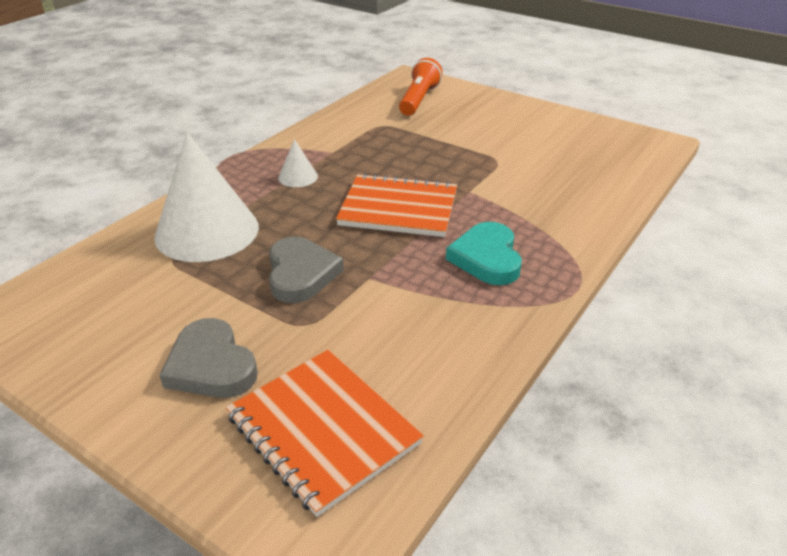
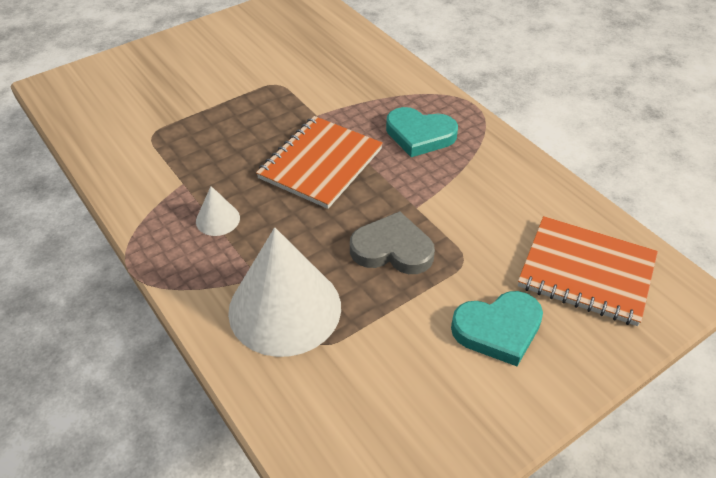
camera: 70 degrees left, 10 degrees up
grey heart [159,318,258,398] -> turquoise heart [451,291,543,366]
orange notebook [226,350,424,517] -> orange notebook turned 45 degrees clockwise [518,216,658,326]
orange flashlight [399,58,443,116] -> none

